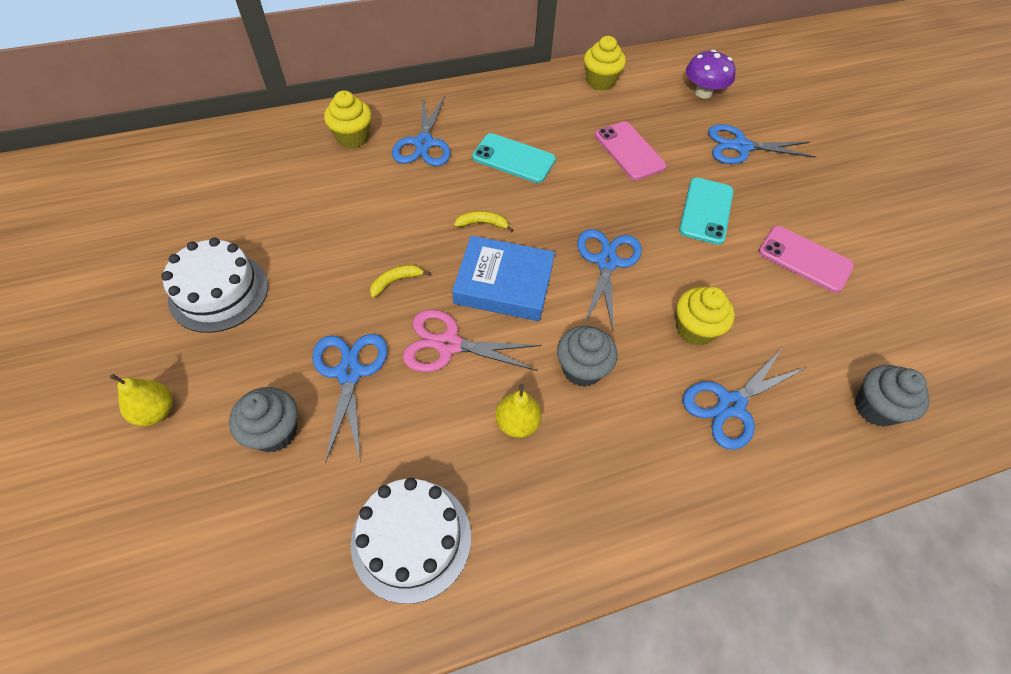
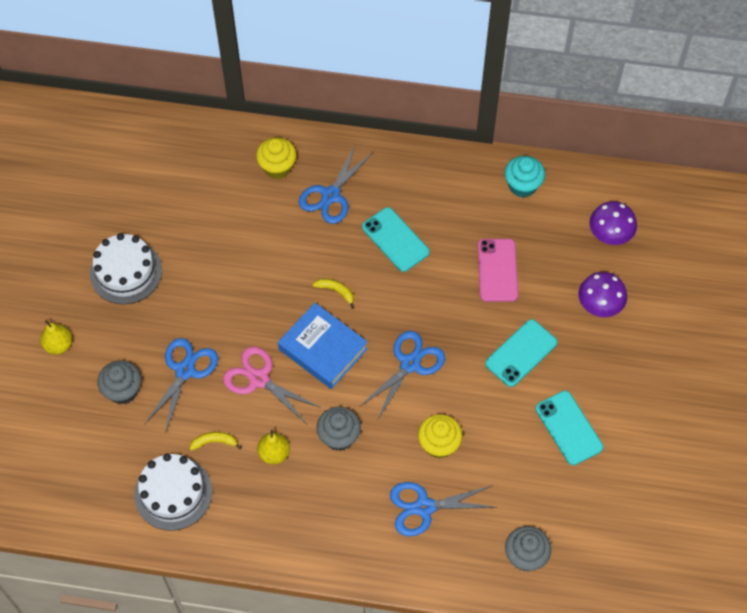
camera: 30 degrees right, 5 degrees up
yellow banana [370,265,431,298] -> yellow banana moved to [190,432,242,451]
yellow cupcake [584,36,626,91] -> turquoise cupcake [505,156,545,198]
blue scissors [708,124,816,164] -> purple mushroom [578,272,627,317]
pink phone [758,226,854,293] -> turquoise phone [536,391,603,465]

